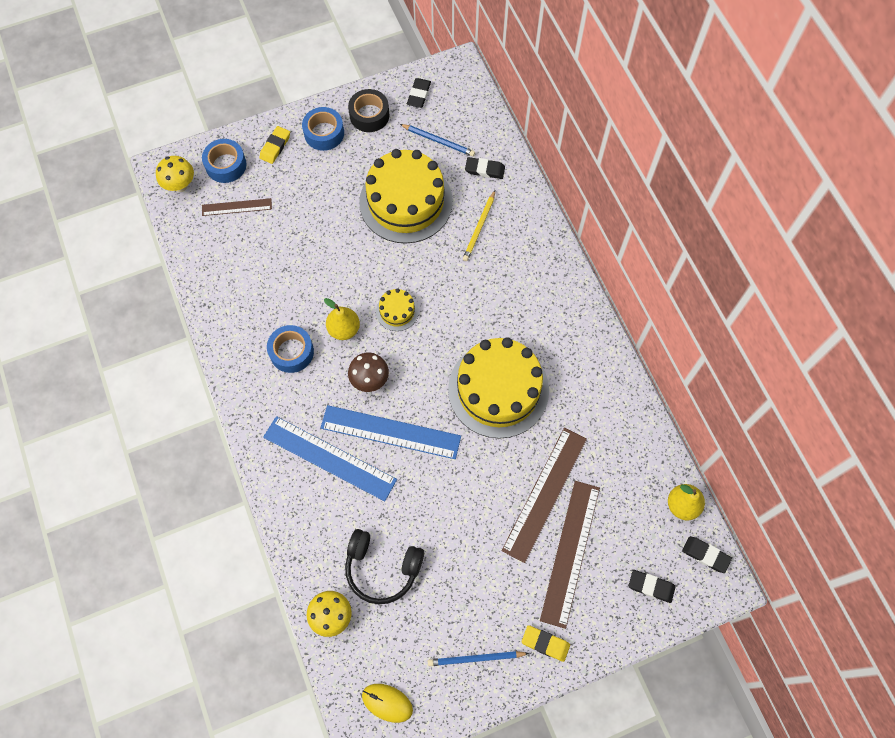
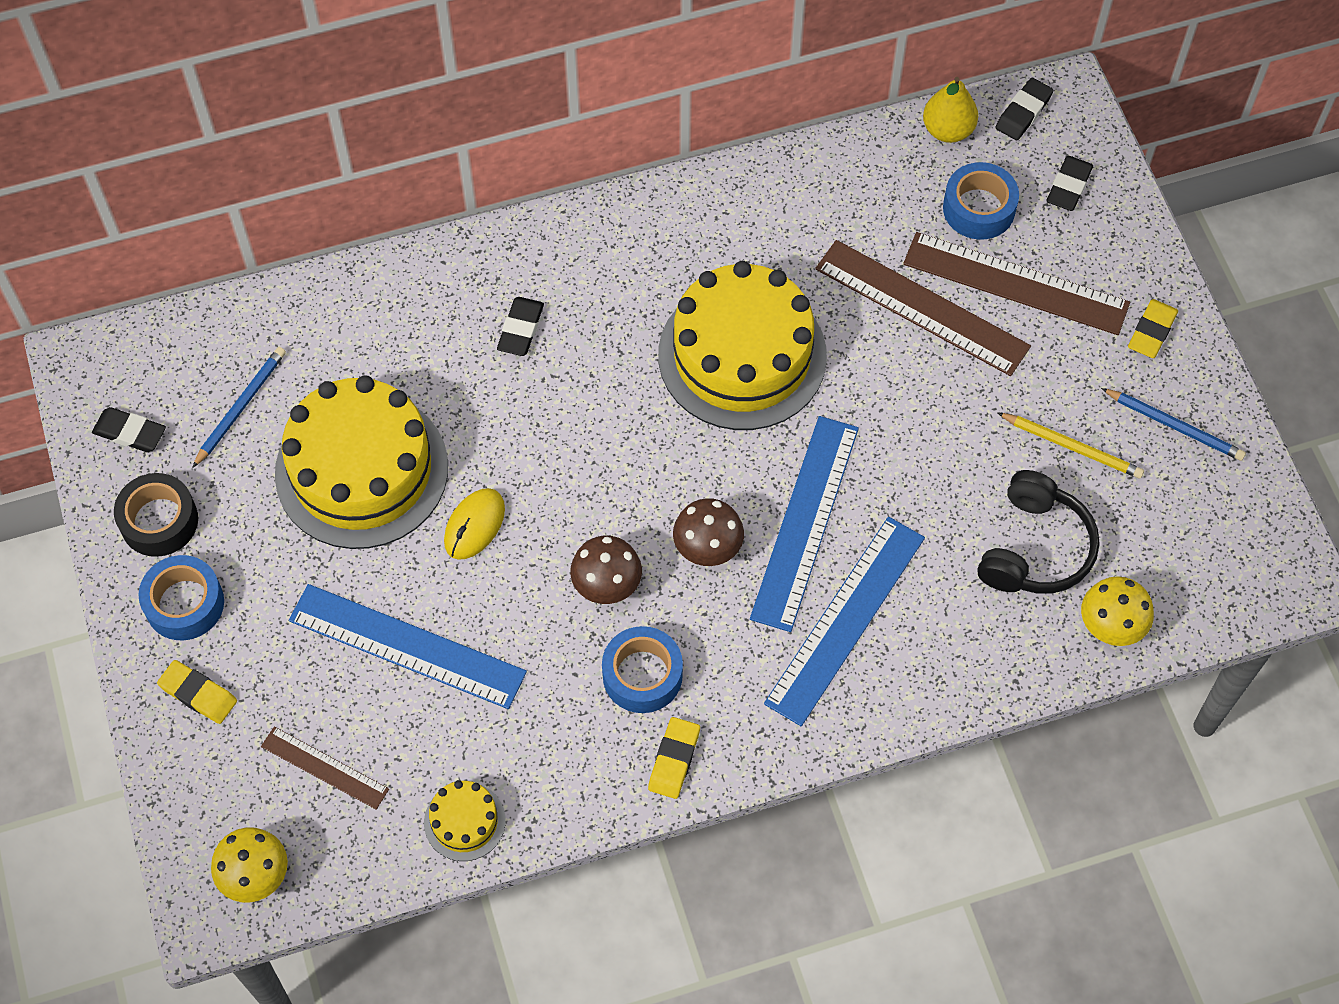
camera: 85 degrees left, 5 degrees down
blue tape [202,139,247,183] -> blue tape moved to [943,162,1019,240]
brown ruler [202,198,272,216] -> brown ruler turned 60 degrees counterclockwise [261,727,389,810]
yellow pear [324,298,360,340] -> brown mushroom [570,536,642,604]
yellow mouse [362,684,413,723] -> yellow mouse moved to [444,488,505,560]
yellow cake [376,288,419,331] -> yellow cake moved to [424,780,506,861]
blue pencil [428,651,529,666] -> blue pencil turned 60 degrees counterclockwise [1101,388,1246,461]
yellow pencil [463,190,495,261] -> yellow pencil moved to [997,412,1144,479]
black eraser [465,157,505,179] -> black eraser moved to [497,297,544,356]
none -> blue ruler [289,584,527,709]
none -> yellow eraser [648,717,700,799]

